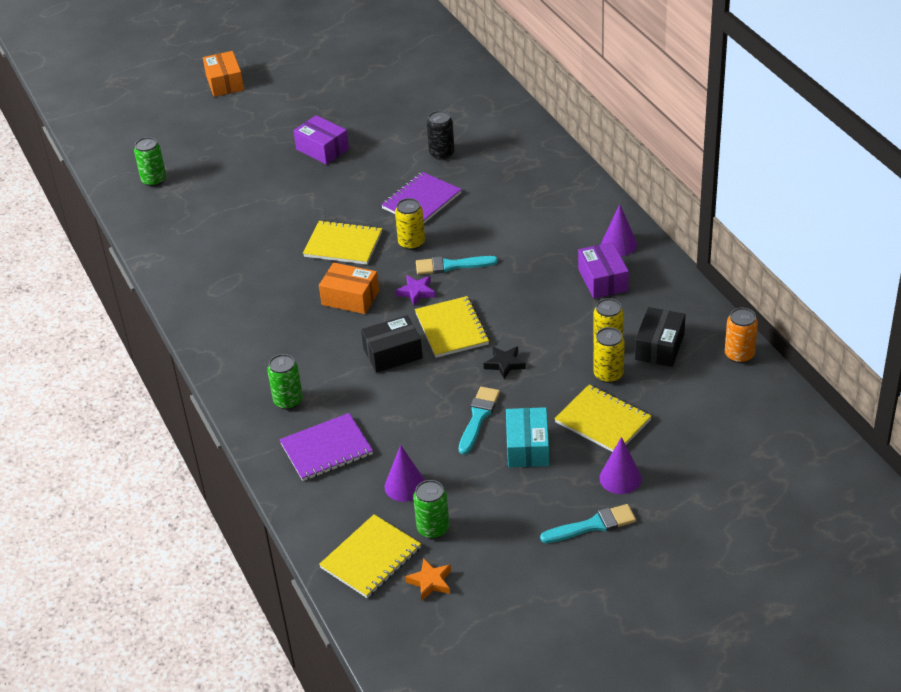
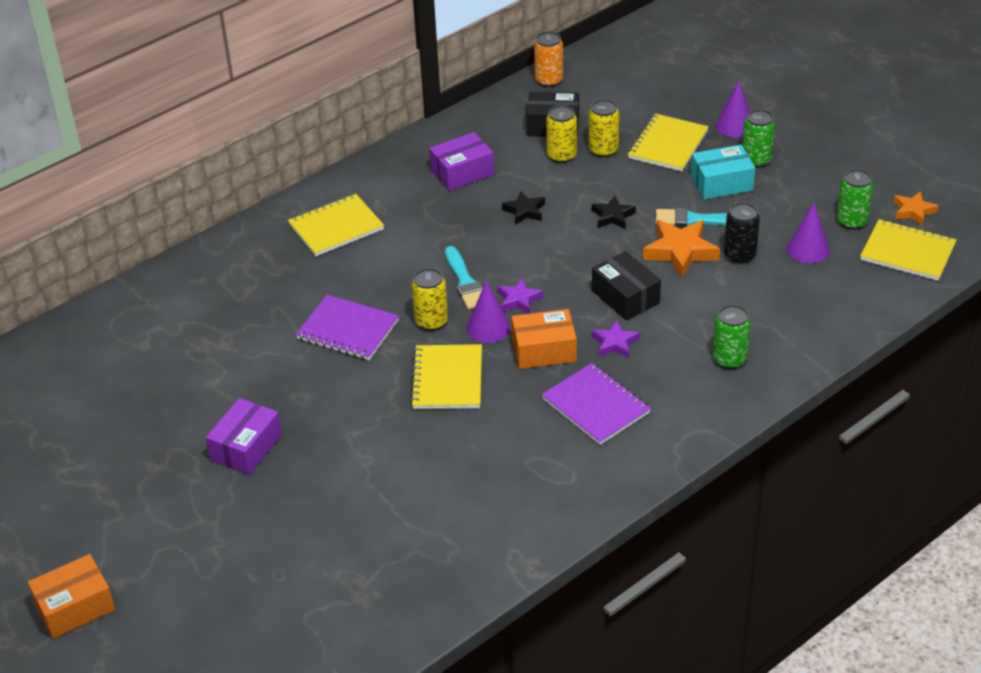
camera: 105 degrees left, 0 degrees up
green can [134,137,166,187] -> green can moved to [742,109,775,168]
purple notebook [279,413,373,481] -> purple notebook moved to [541,363,651,445]
orange box [319,263,379,314] -> orange box turned 75 degrees clockwise [512,309,577,369]
yellow notebook [415,296,489,358] -> yellow notebook moved to [288,194,384,256]
black can [427,111,455,160] -> black can moved to [724,202,760,264]
turquoise brush [540,504,636,543] -> none
purple cone [601,204,637,256] -> purple cone moved to [467,281,511,343]
none -> black star [502,191,545,225]
none -> purple star [592,320,640,358]
none -> orange star [643,220,720,277]

